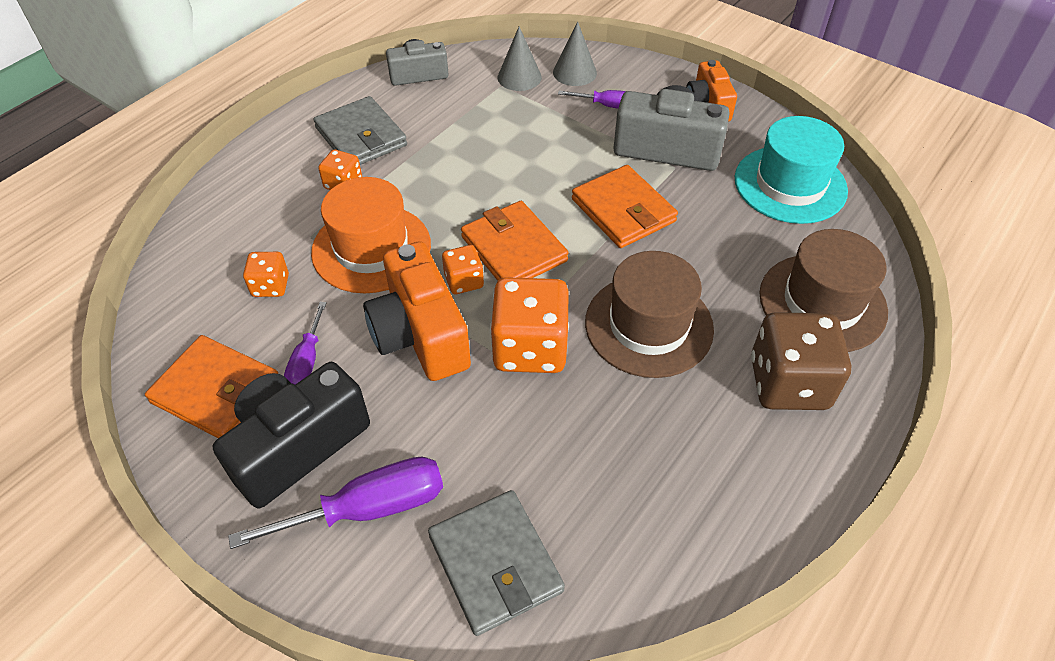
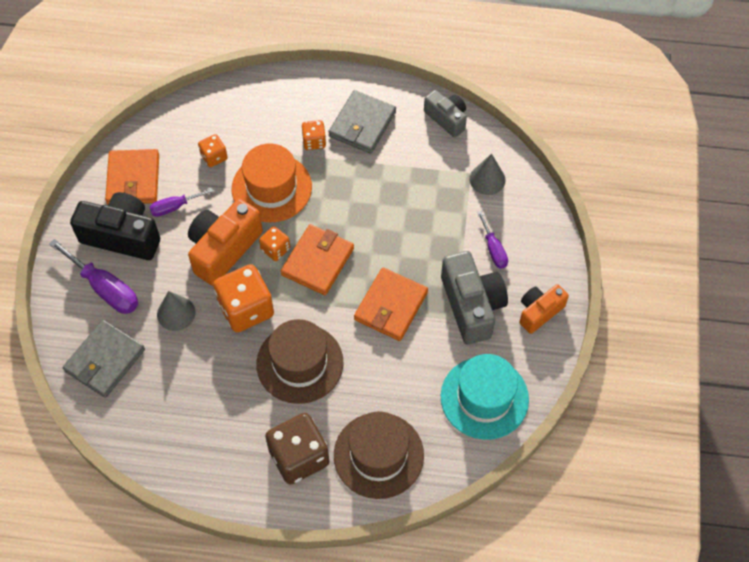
camera: 60 degrees right, 10 degrees up
grey cone [553,21,597,86] -> grey cone moved to [157,291,195,331]

